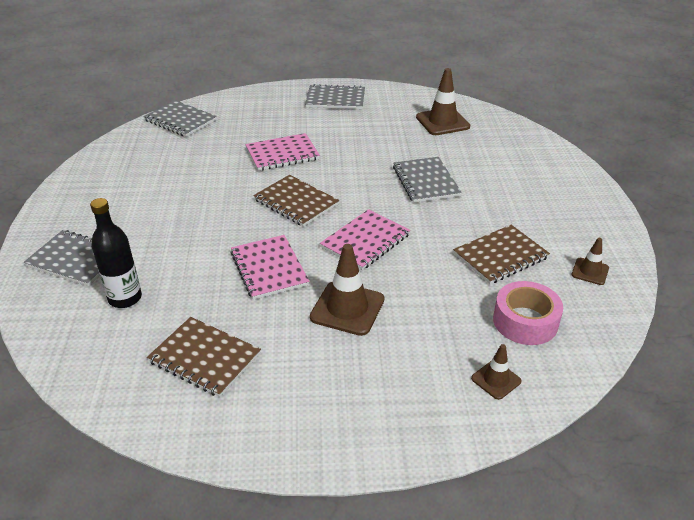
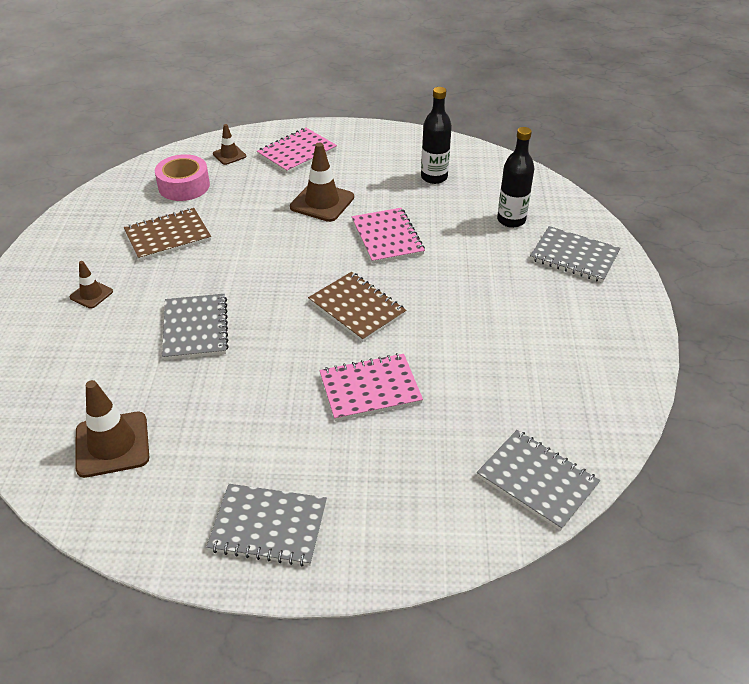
camera: 175 degrees left, 5 degrees up
brown notebook [147,317,261,397] -> black bottle [421,87,452,184]
pink notebook [320,209,410,270] -> pink notebook moved to [257,128,337,174]
brown traffic cone [571,238,609,285] -> brown traffic cone moved to [70,261,113,309]

